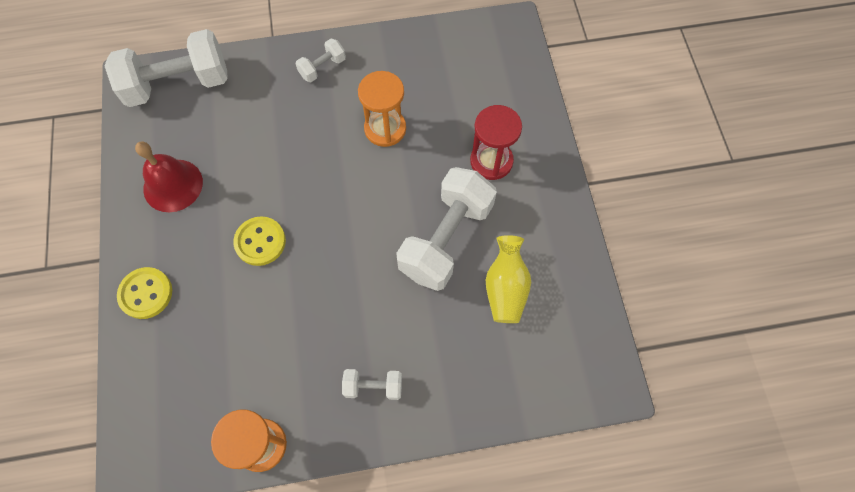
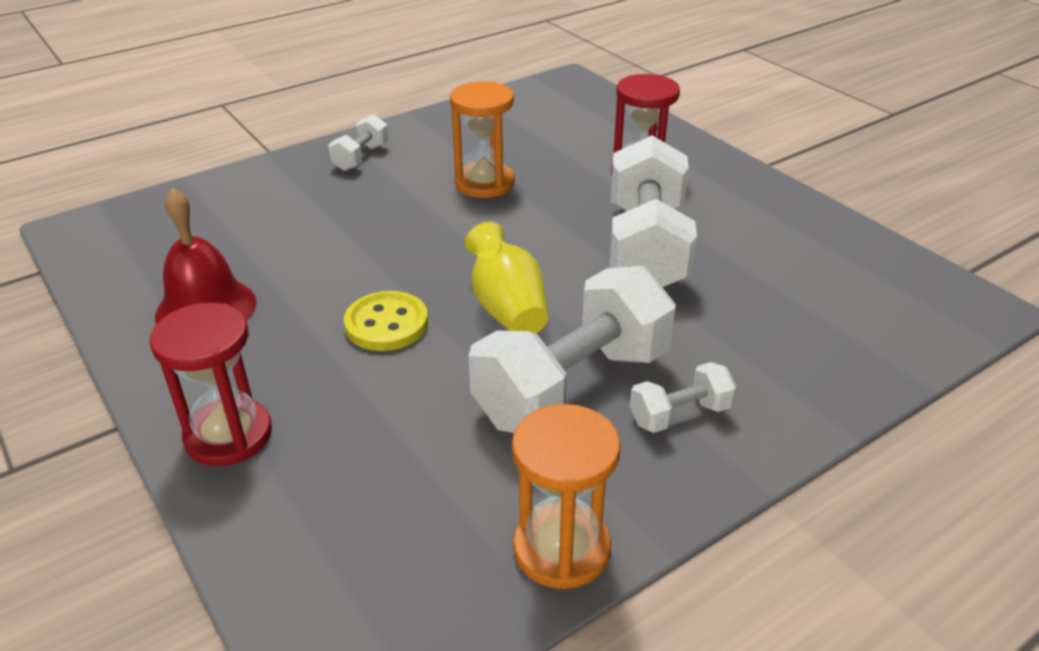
camera: 25 degrees left, 30 degrees down
white dumbbell [105,29,228,107] -> white dumbbell moved to [469,266,676,433]
yellow button [117,267,172,319] -> red hourglass [150,303,272,466]
yellow vase [486,235,531,323] -> yellow vase moved to [465,222,548,333]

